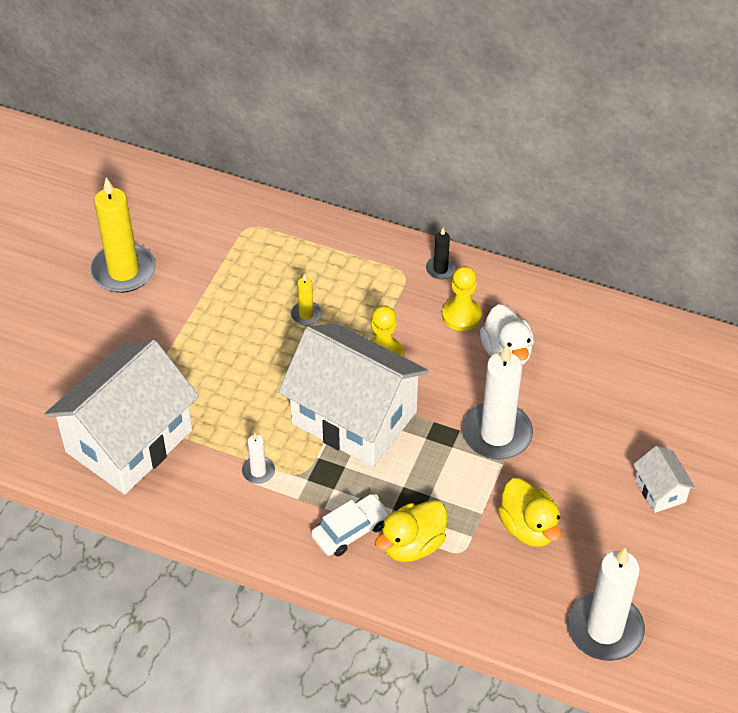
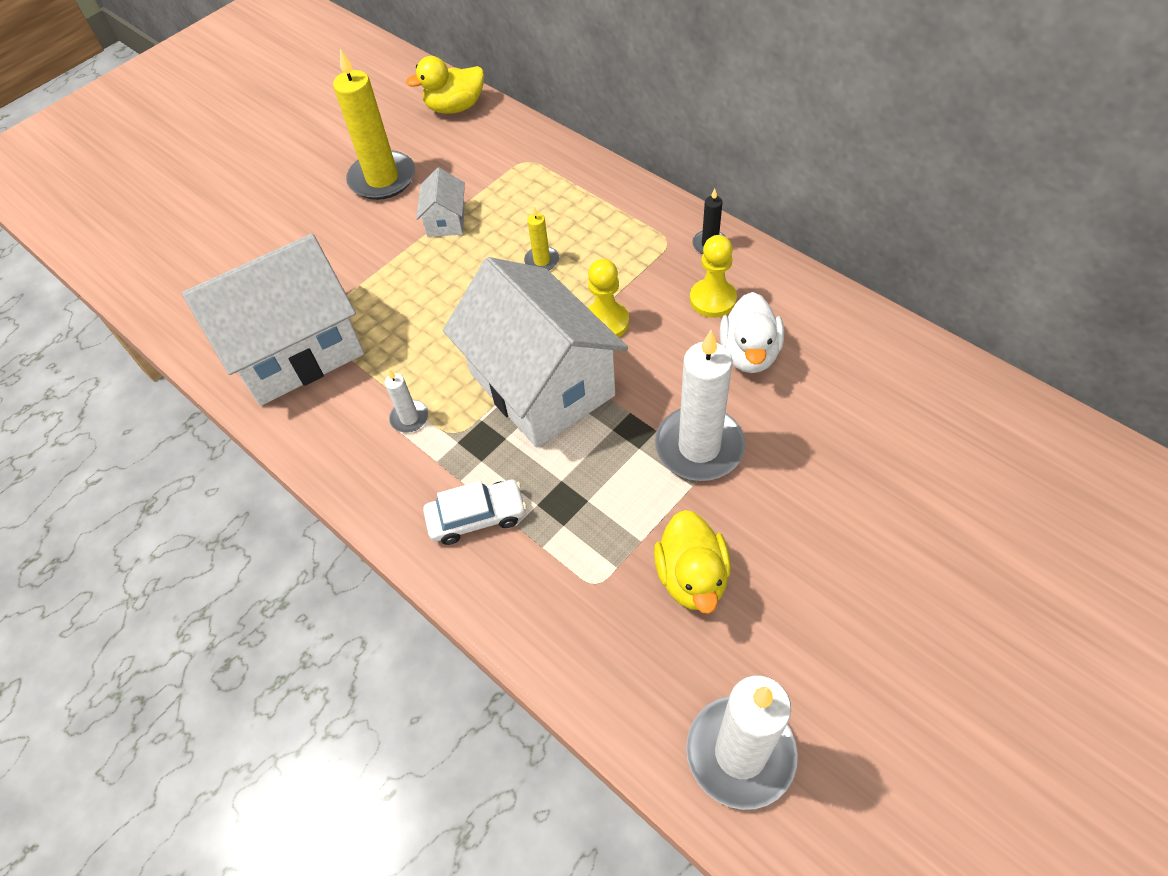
camera: 25 degrees right, 5 degrees up
yellow duck [375,500,447,562] -> yellow duck moved to [406,56,484,114]
white house [633,446,696,513] -> white house moved to [416,168,465,237]

